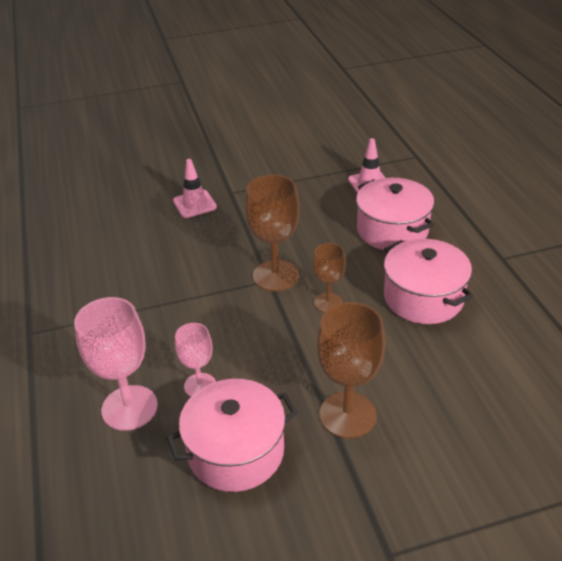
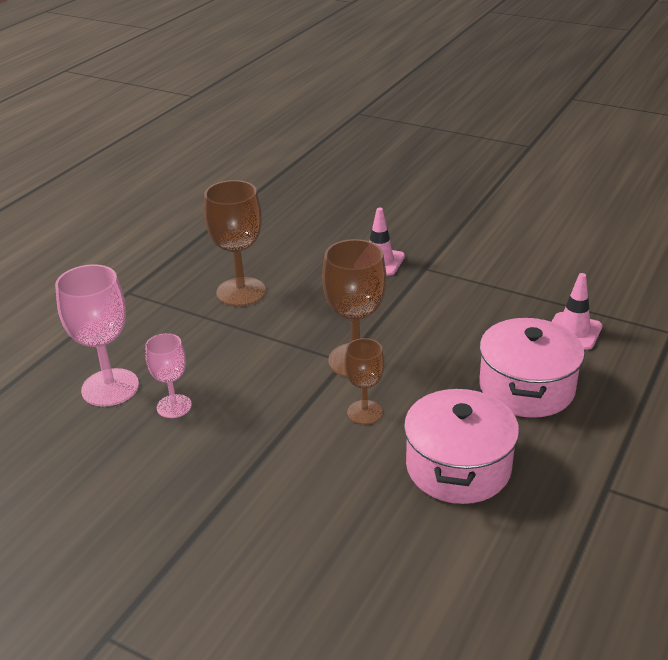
camera: 45 degrees right, 5 degrees down
pink pot [166,379,298,492] -> none
brown goblet [317,302,385,439] -> brown goblet moved to [204,180,266,306]

